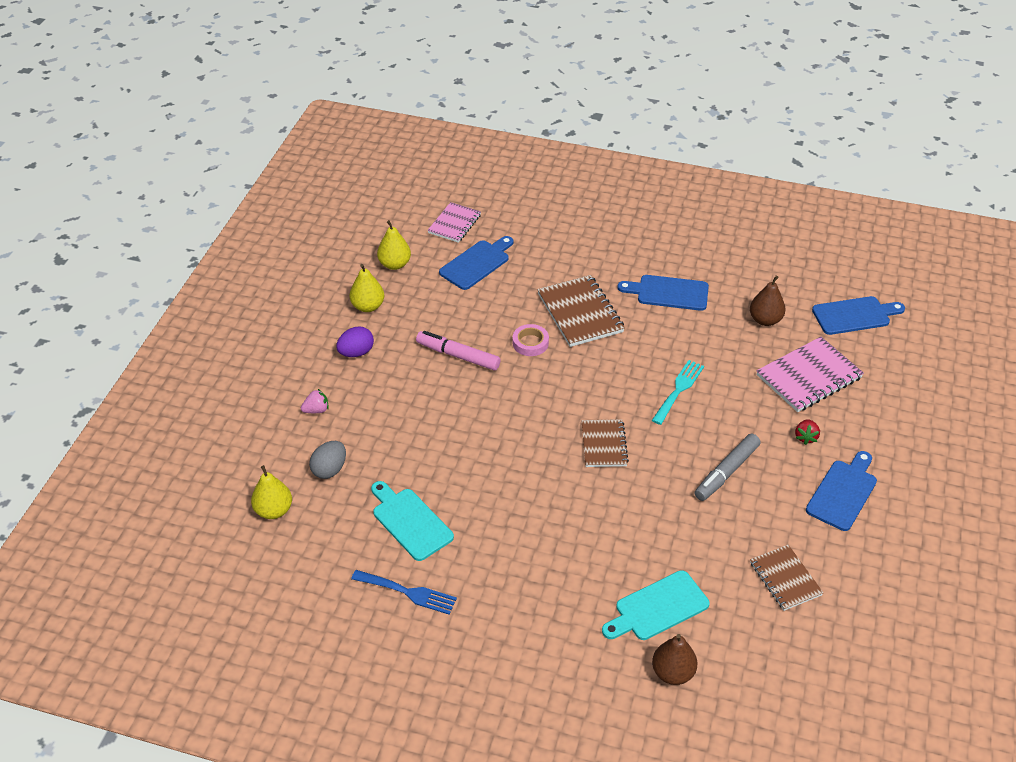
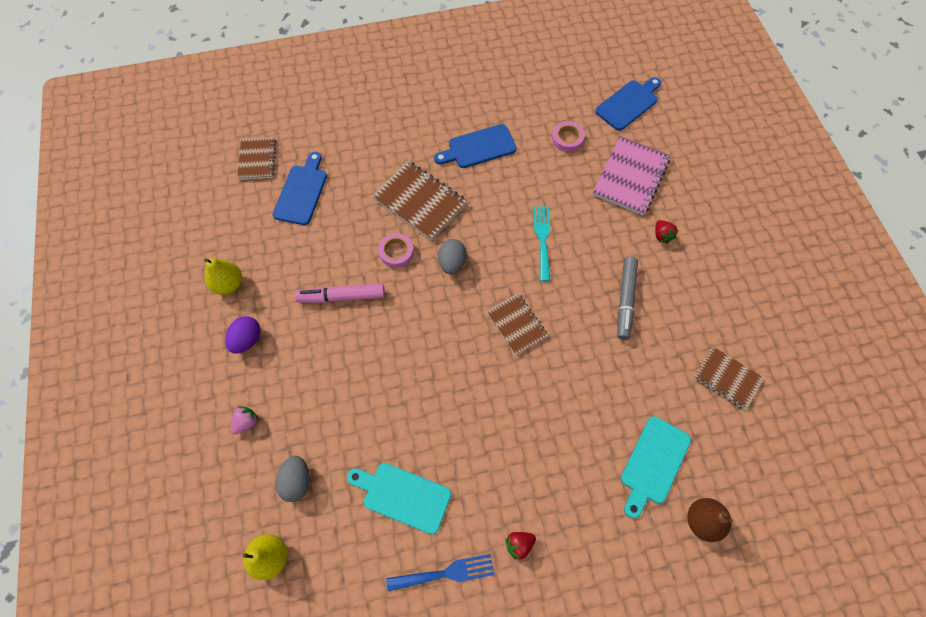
camera: 30 degrees left, 20 degrees up
yellow pear [377,220,411,270] -> none
pink notebook [427,202,481,243] -> brown notebook [237,137,276,180]
brown pear [750,276,785,326] -> pink tape [552,121,585,152]
blue cutting board [806,451,877,531] -> none
none -> grey egg [438,239,467,274]
none -> red strawberry [505,532,536,560]

